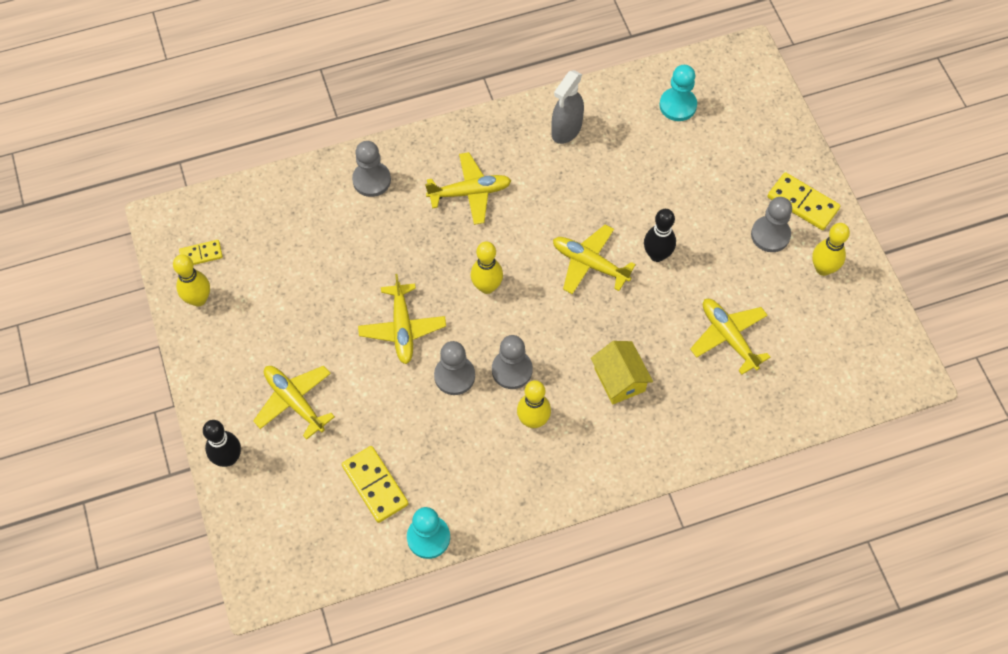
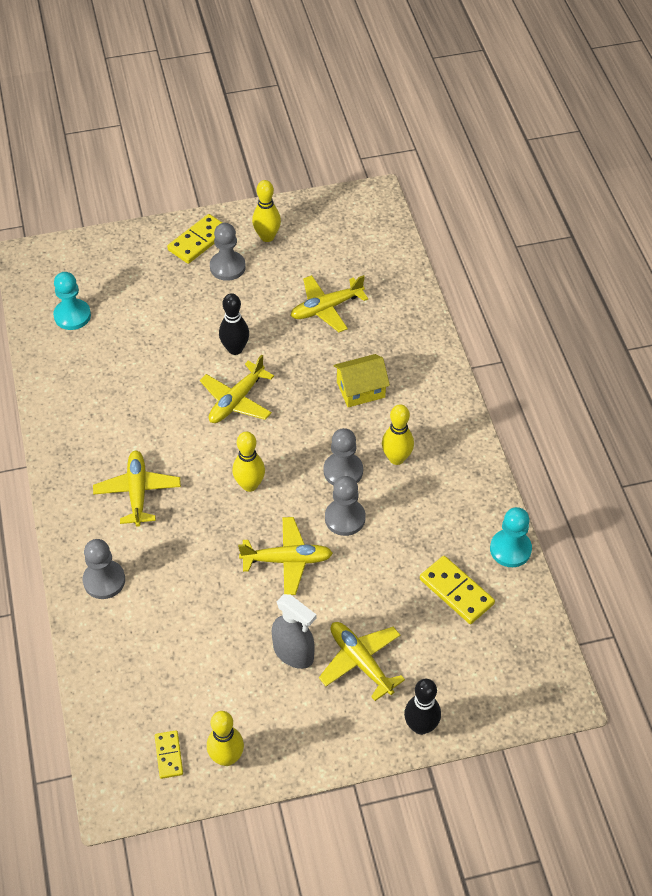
camera: 85 degrees left, 10 degrees down
yellow plane [253,366,335,440] -> yellow plane turned 90 degrees clockwise [319,622,405,701]
yellow domino [342,446,409,523] -> yellow domino turned 75 degrees clockwise [420,556,495,624]
grey spray bottle [552,70,584,144] -> grey spray bottle moved to [272,594,317,669]

